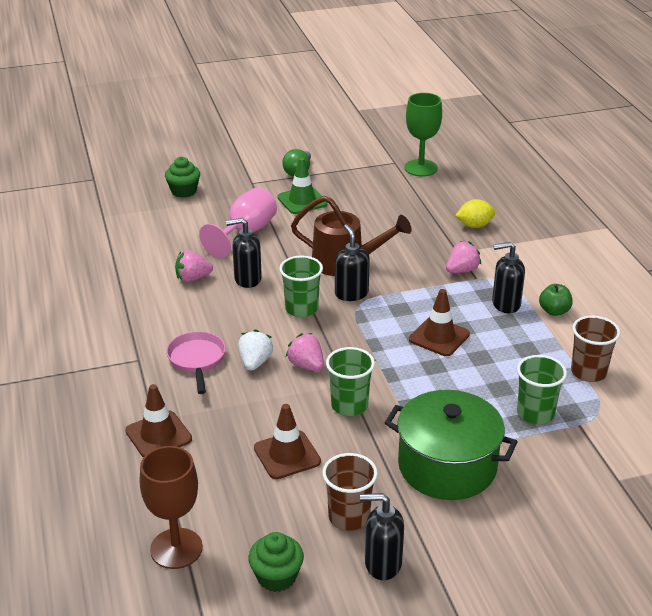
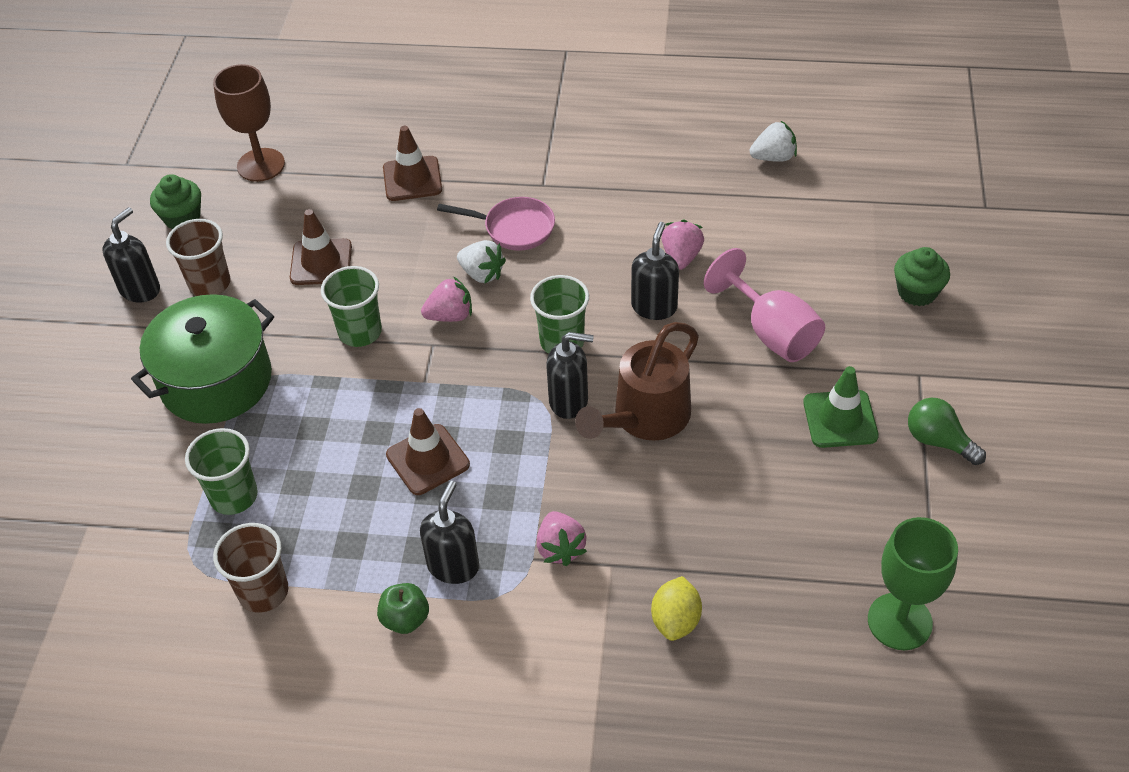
camera: 115 degrees right, 15 degrees up
none -> white strawberry [750,121,797,162]

